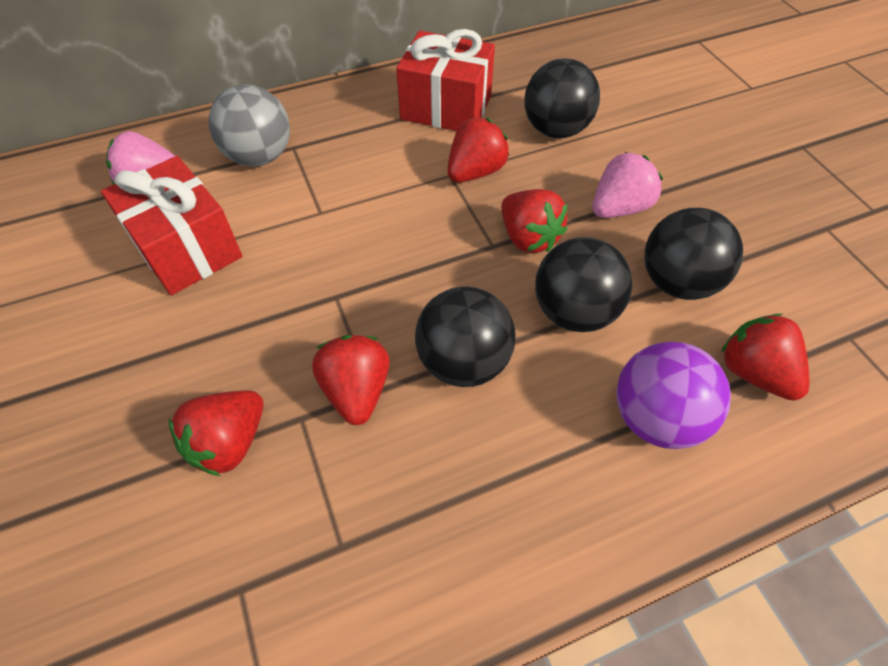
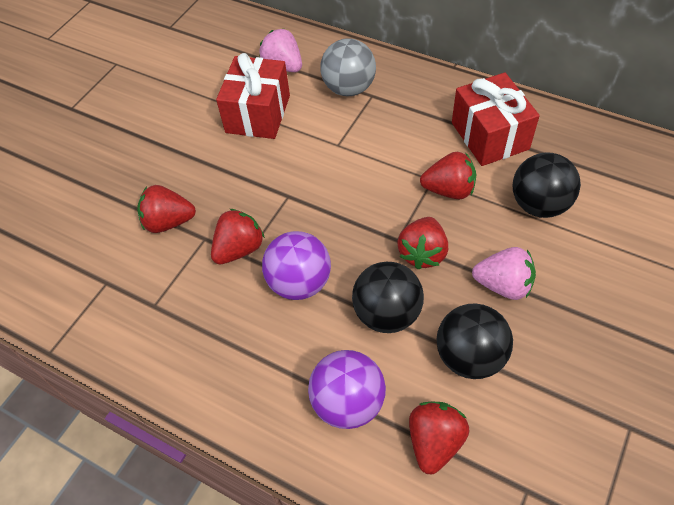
camera: 55 degrees right, 0 degrees up
black ball [415,286,515,387] -> purple ball [262,231,331,300]

